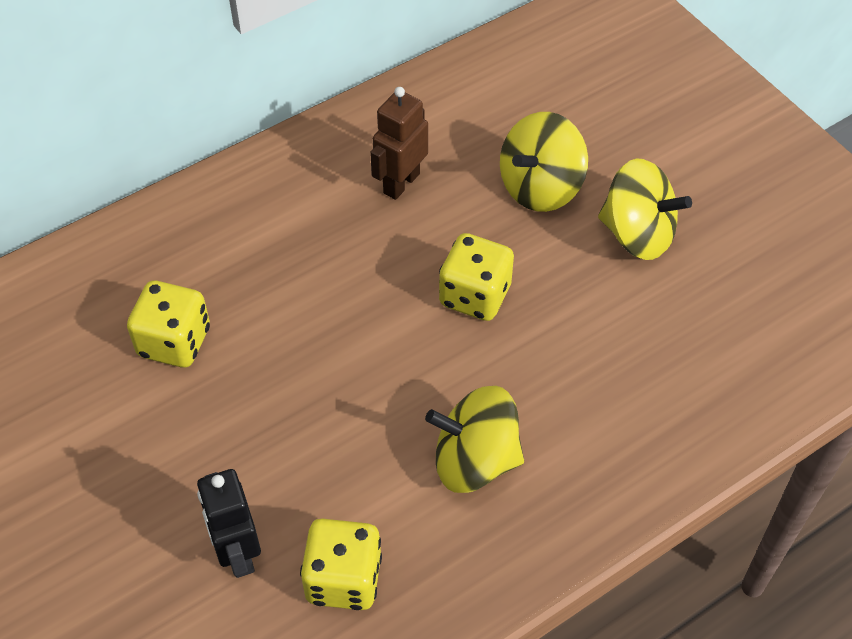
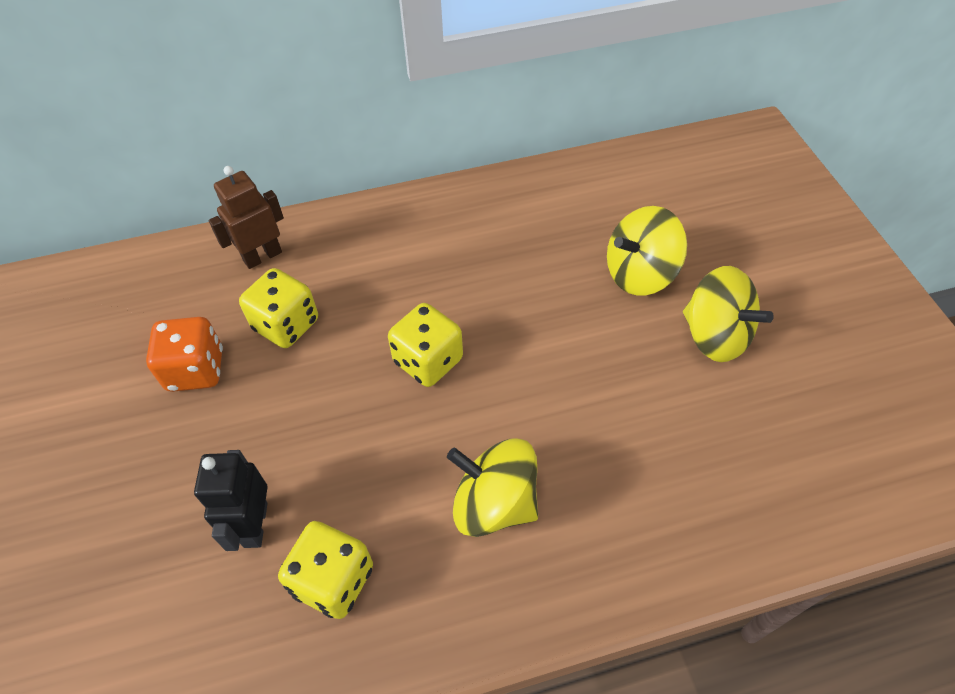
camera: 20 degrees right, 0 degrees up
brown robot [370,87,428,200] -> brown robot moved to [209,166,284,269]
yellow dice [439,233,514,321] -> yellow dice moved to [388,303,463,387]
none -> orange dice [146,317,223,392]

